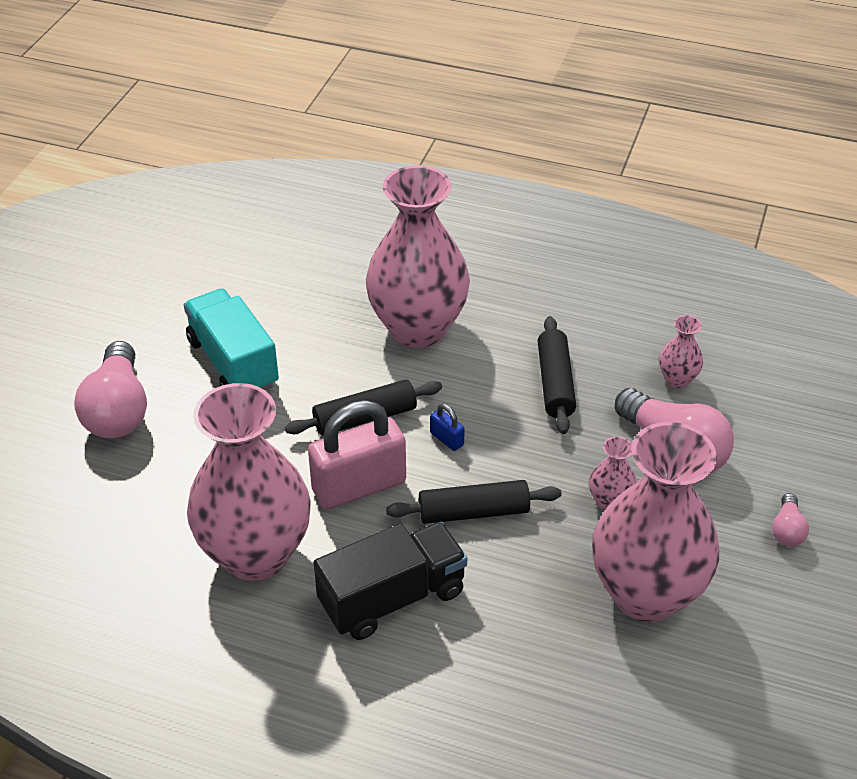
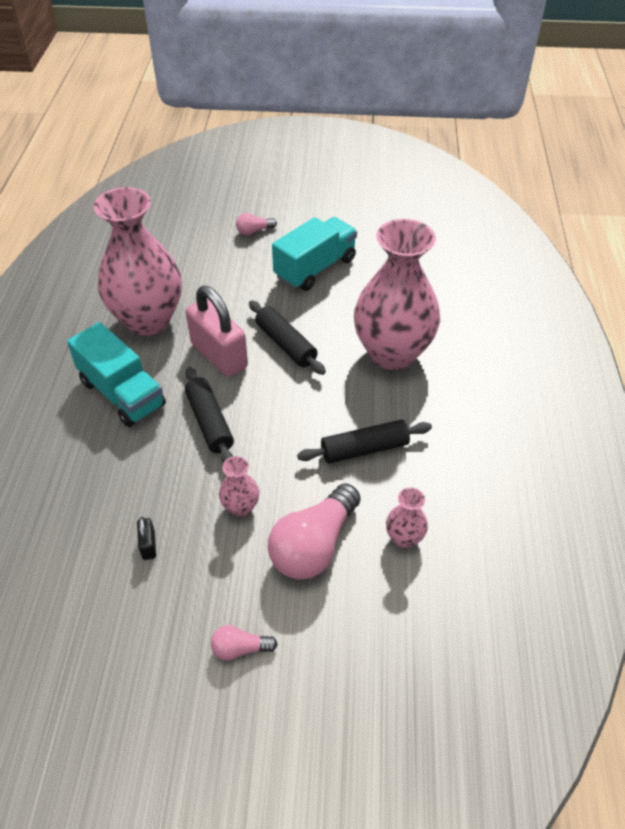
camera: 75 degrees right, 5 degrees up
pink light bulb [74,341,147,438] -> pink light bulb [236,213,277,235], size x0.47
black truck [314,522,467,640] -> turquoise truck [67,322,166,427]
blue padlock [430,404,465,451] -> none
pink vase [592,422,719,622] -> black padlock [137,517,156,560]

